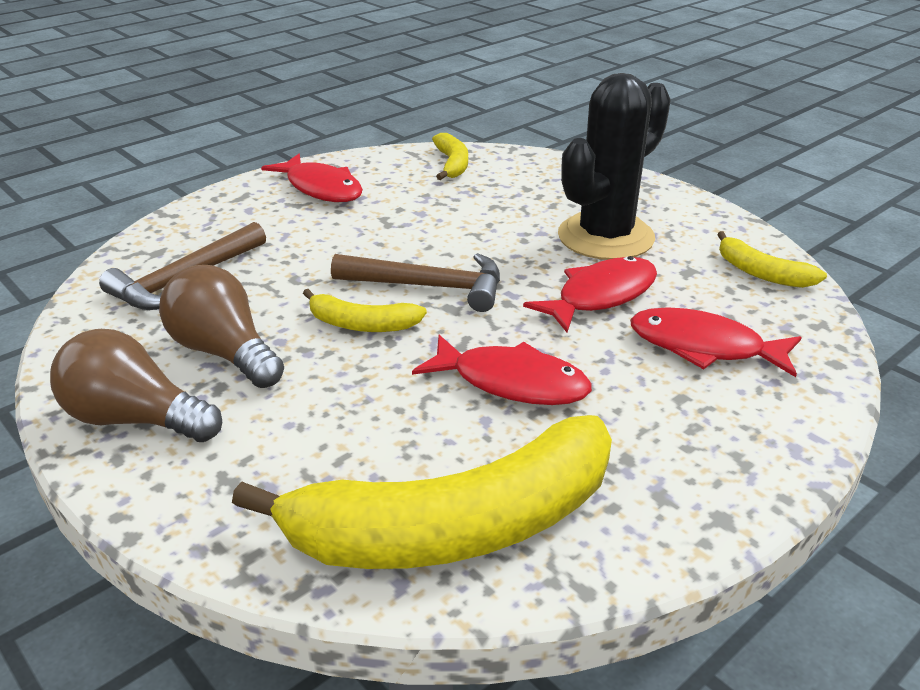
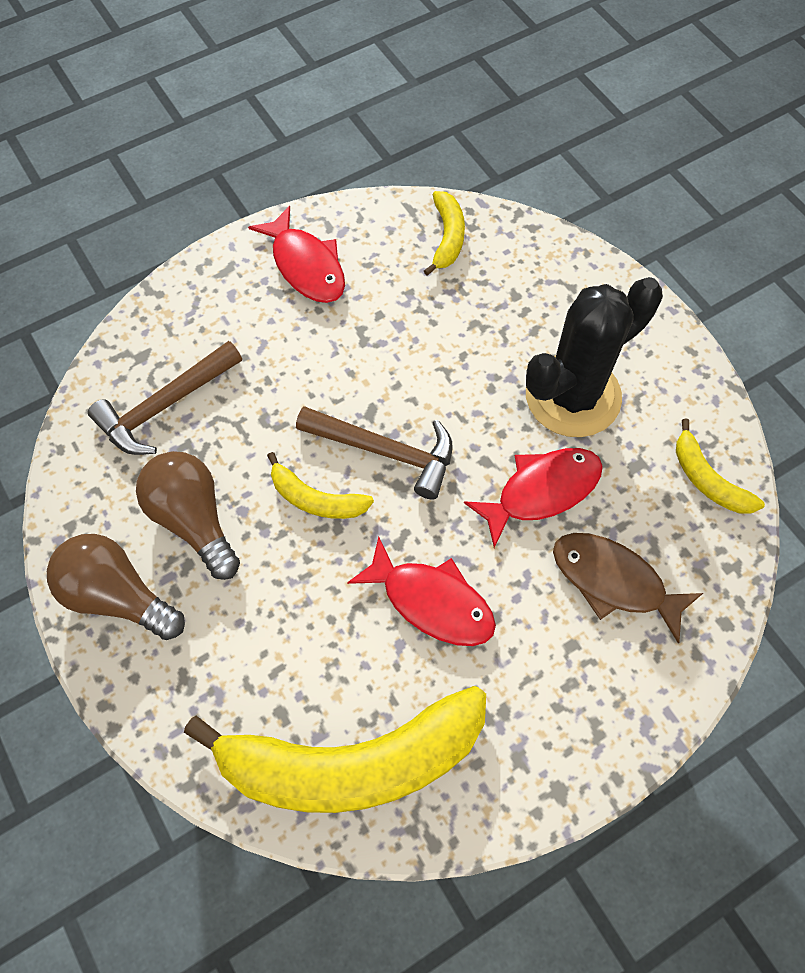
camera: 10 degrees right, 30 degrees up
red fish [630,308,802,377] -> brown fish [553,533,703,643]

